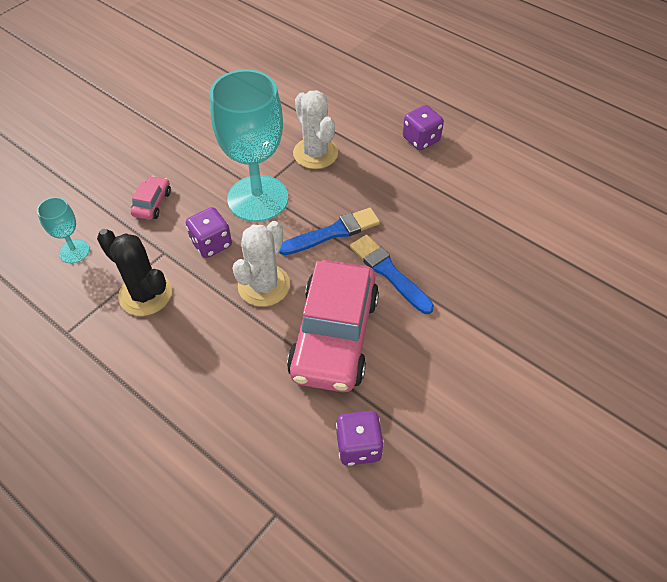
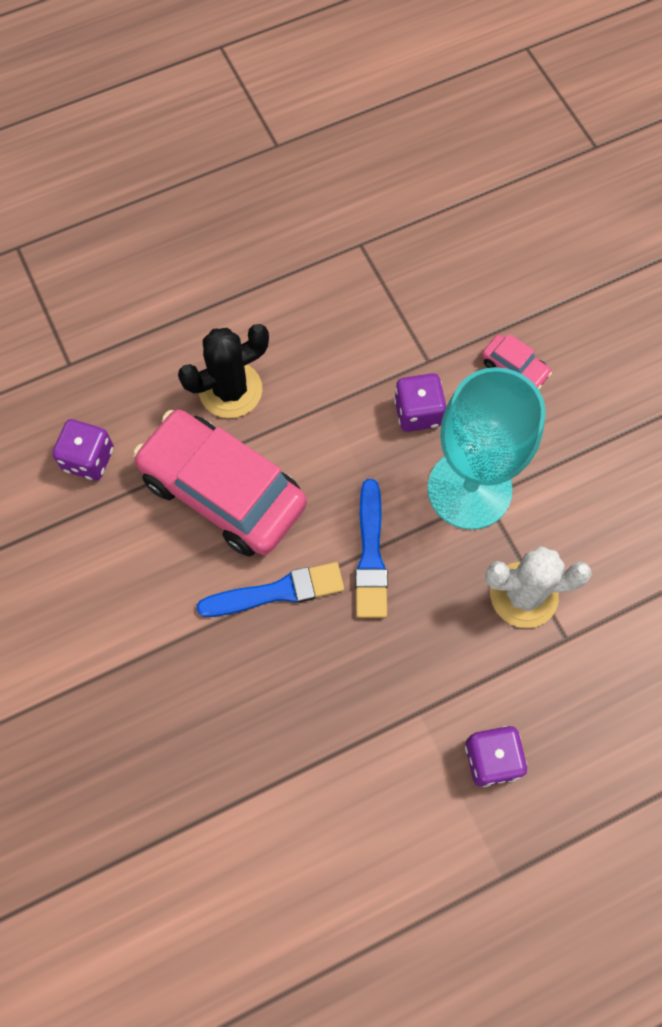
camera: 115 degrees right, 15 degrees up
turquoise goblet [37,197,90,263] -> none
black cactus [97,229,172,316] -> black cactus moved to [178,324,269,418]
white cactus [232,221,290,307] -> none

